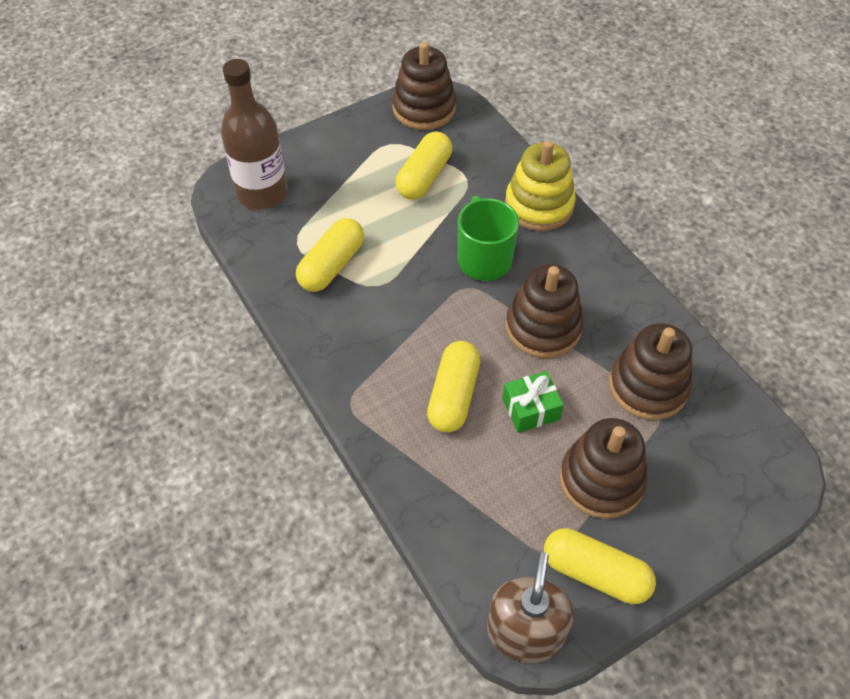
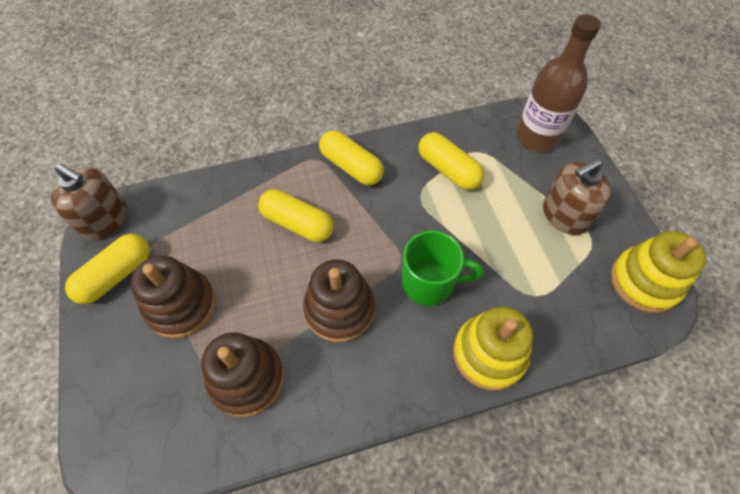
camera: 105 degrees right, 5 degrees up
brown stacking toy [392,42,456,130] -> yellow stacking toy [611,231,706,313]
yellow capsule [396,131,452,200] -> yellow capsule moved to [319,130,384,185]
green gift [502,371,564,433] -> none
none -> brown soap dispenser [543,158,611,235]

